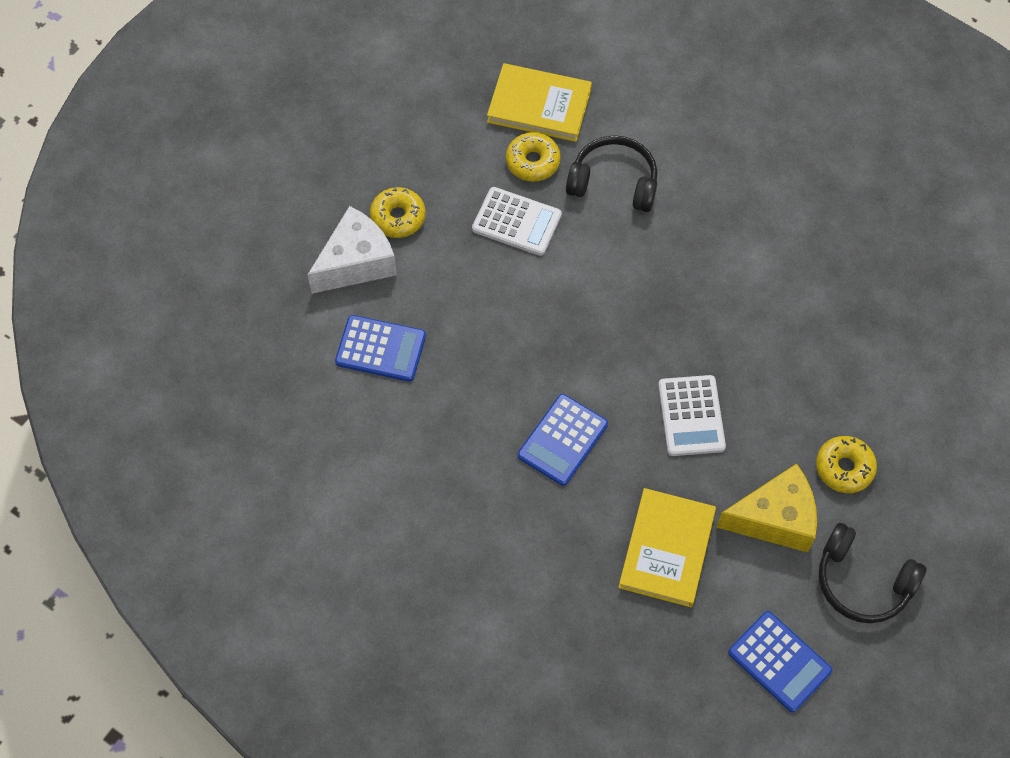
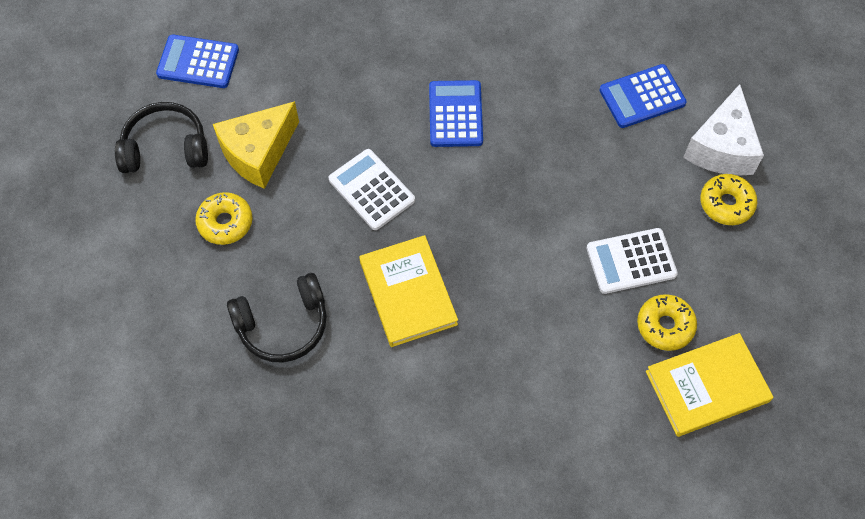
camera: 145 degrees right, 0 degrees up
black headphones [566,135,658,212] -> black headphones moved to [227,273,327,363]
yellow book [618,488,716,607] -> yellow book moved to [359,235,458,347]

